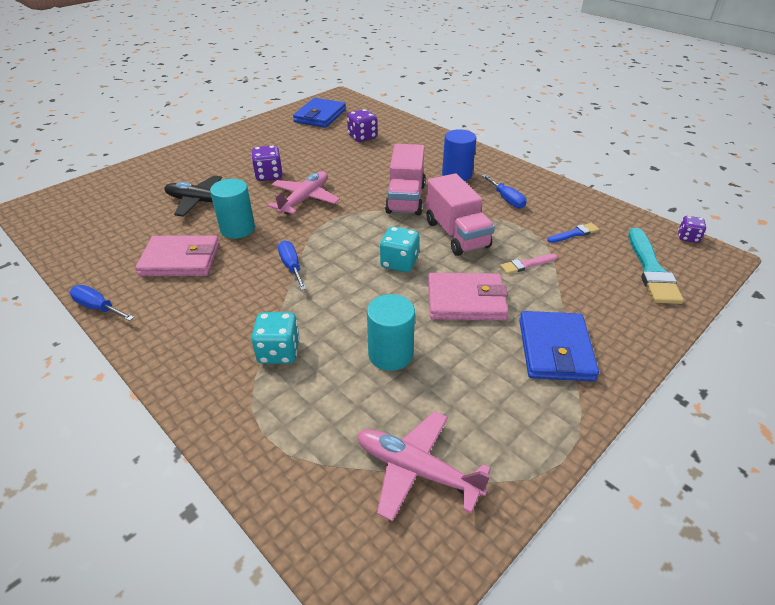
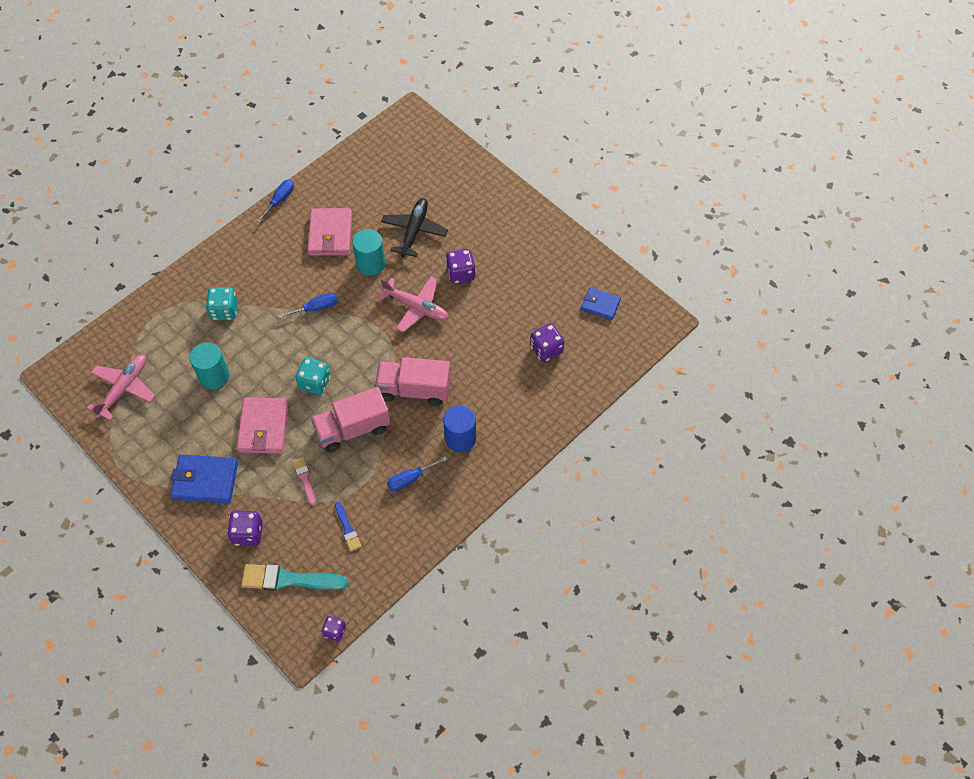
camera: 90 degrees right, 20 degrees up
blue wallet [293,98,346,128] -> blue wallet [581,287,621,320], size x0.61
none -> purple dice [227,510,263,546]

